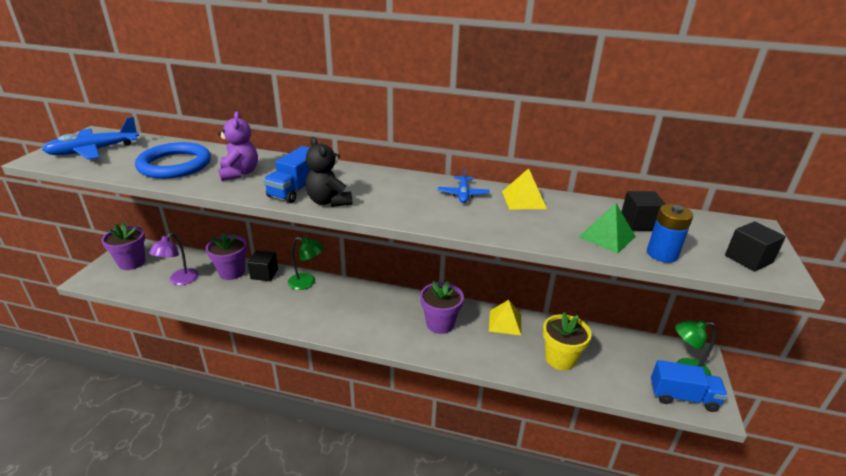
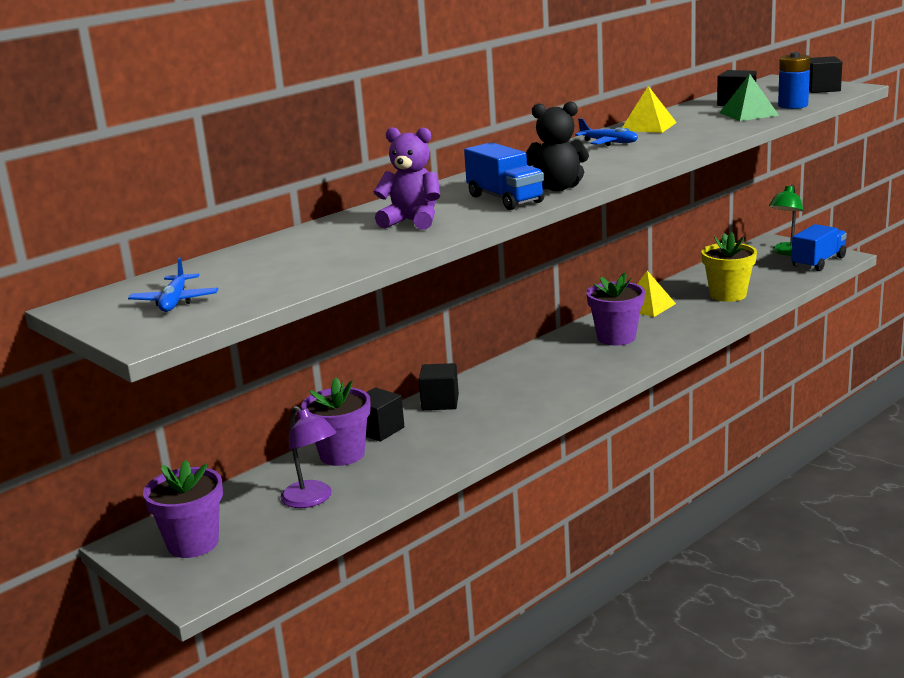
camera: 55 degrees left, 10 degrees down
blue plane [42,117,139,160] -> blue plane [128,257,218,312], size x0.57
blue ring [135,142,211,179] -> none
green lamp [288,237,324,290] -> black cube [419,363,459,410]

